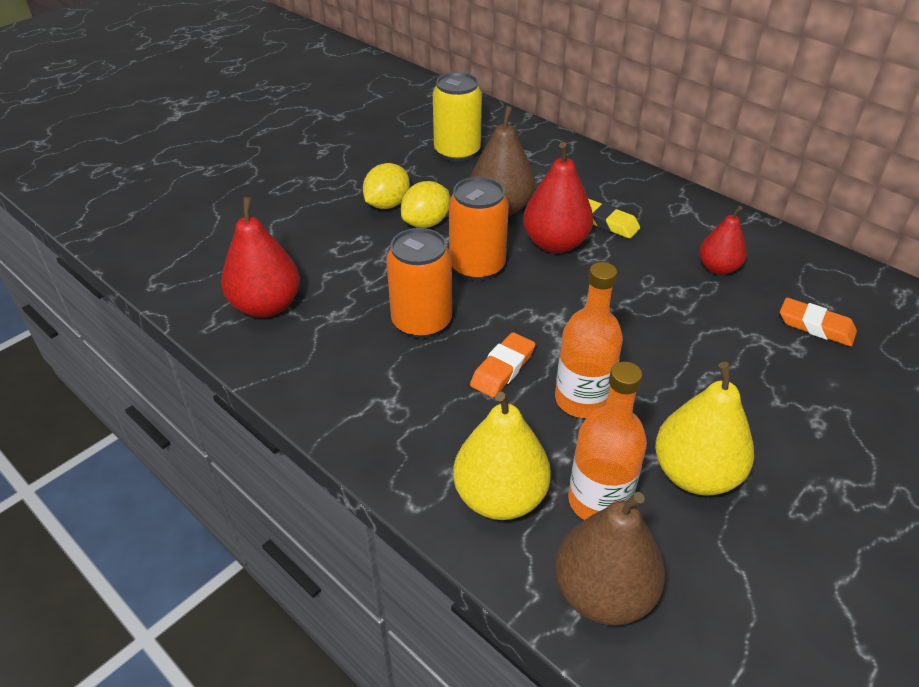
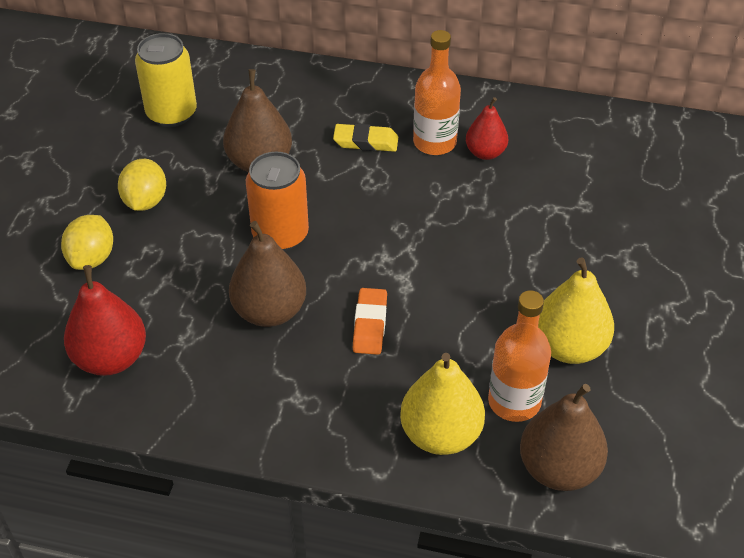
camera: 30 degrees left, 5 degrees up
orange can [386,228,452,339] -> brown pear [229,221,306,327]
yellow lemon [401,181,450,228] -> yellow lemon moved to [61,215,113,270]
red pear [523,142,593,253] -> none
orange bottle [555,262,623,418] -> orange bottle moved to [413,30,461,155]
orange eraser [780,298,857,347] -> none

